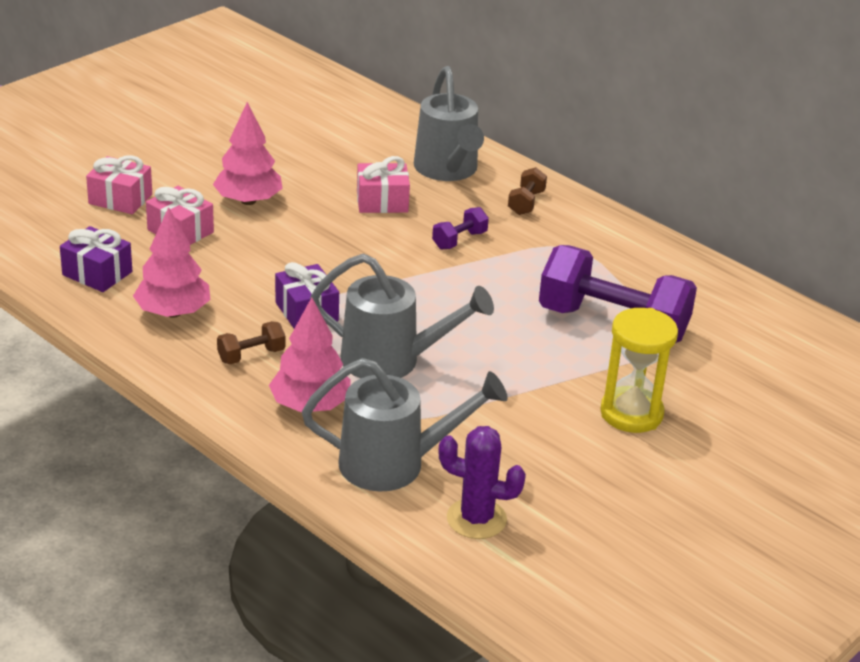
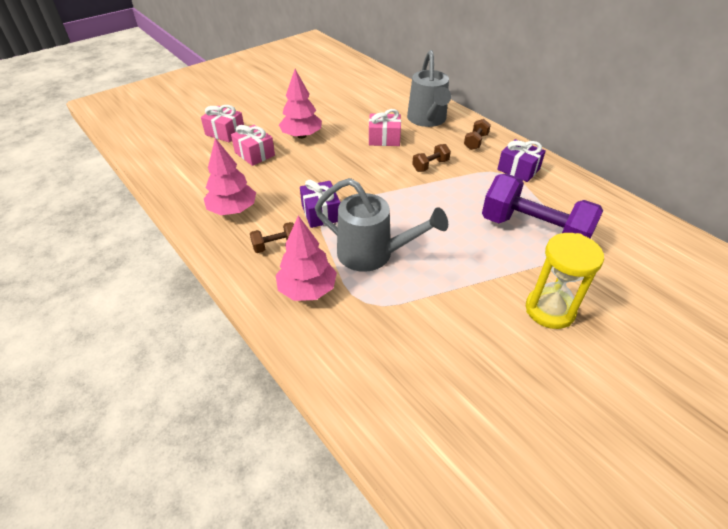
camera: 10 degrees right, 10 degrees up
purple gift [60,226,132,292] -> purple gift moved to [497,139,546,182]
grey watering can [302,358,508,491] -> none
purple dumbbell [432,207,489,250] -> brown dumbbell [412,144,451,172]
purple cactus [438,426,526,539] -> none

